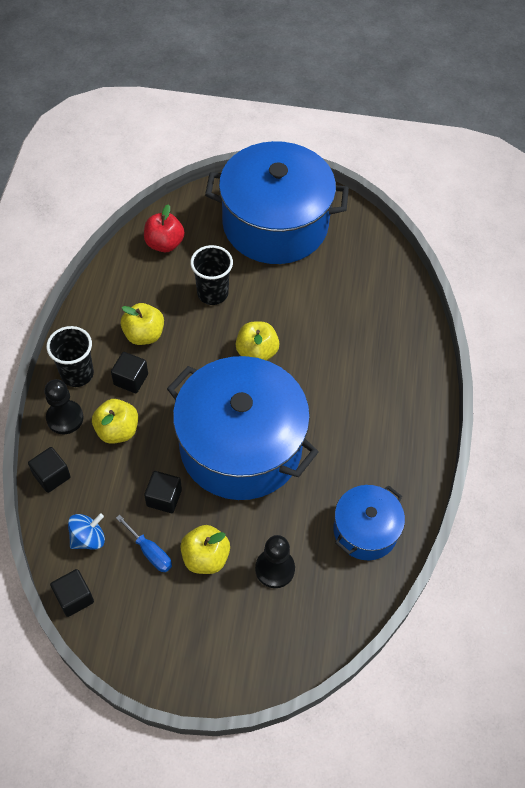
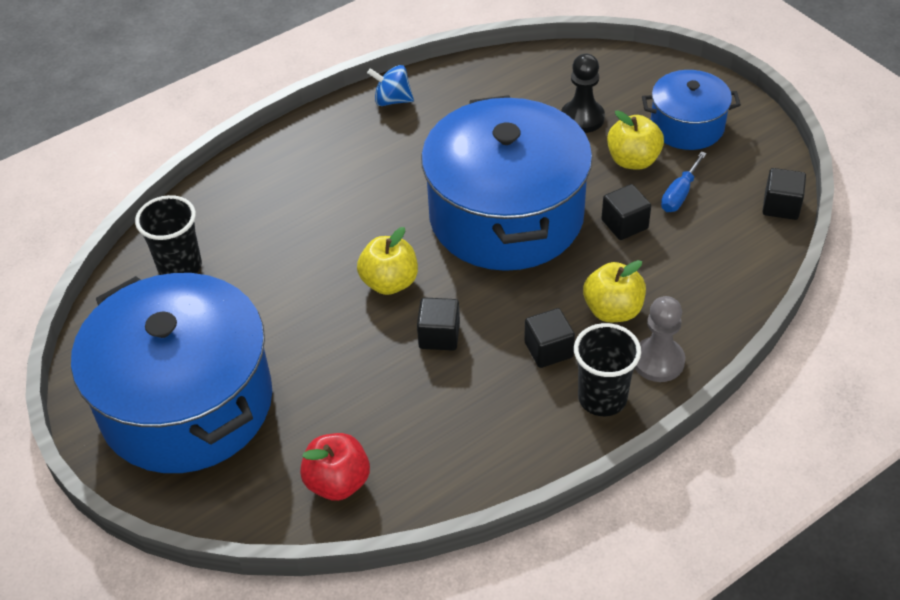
camera: 130 degrees left, 10 degrees down
black cube [28,447,71,493] -> black cube moved to [417,297,460,351]
black pawn [44,379,84,434] -> grey pawn [635,296,685,382]
blue spinning top [68,513,105,550] -> blue spinning top moved to [367,65,414,106]
blue screwdriver [116,515,172,572] -> blue screwdriver turned 150 degrees counterclockwise [661,151,707,212]
yellow apple [121,303,164,345] -> none
black cup [190,245,233,305] -> black cup moved to [135,195,202,275]
blue pot [334,485,405,560] -> blue pot moved to [642,70,741,150]

